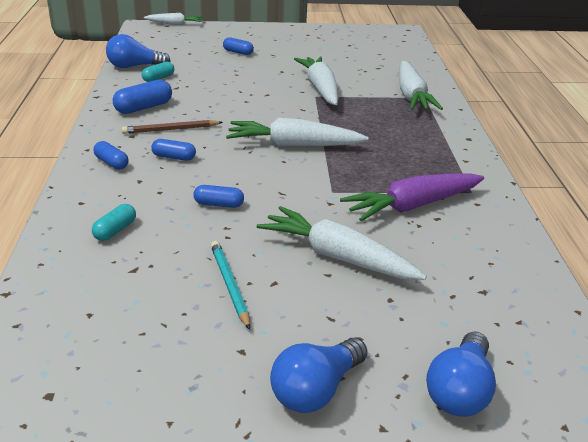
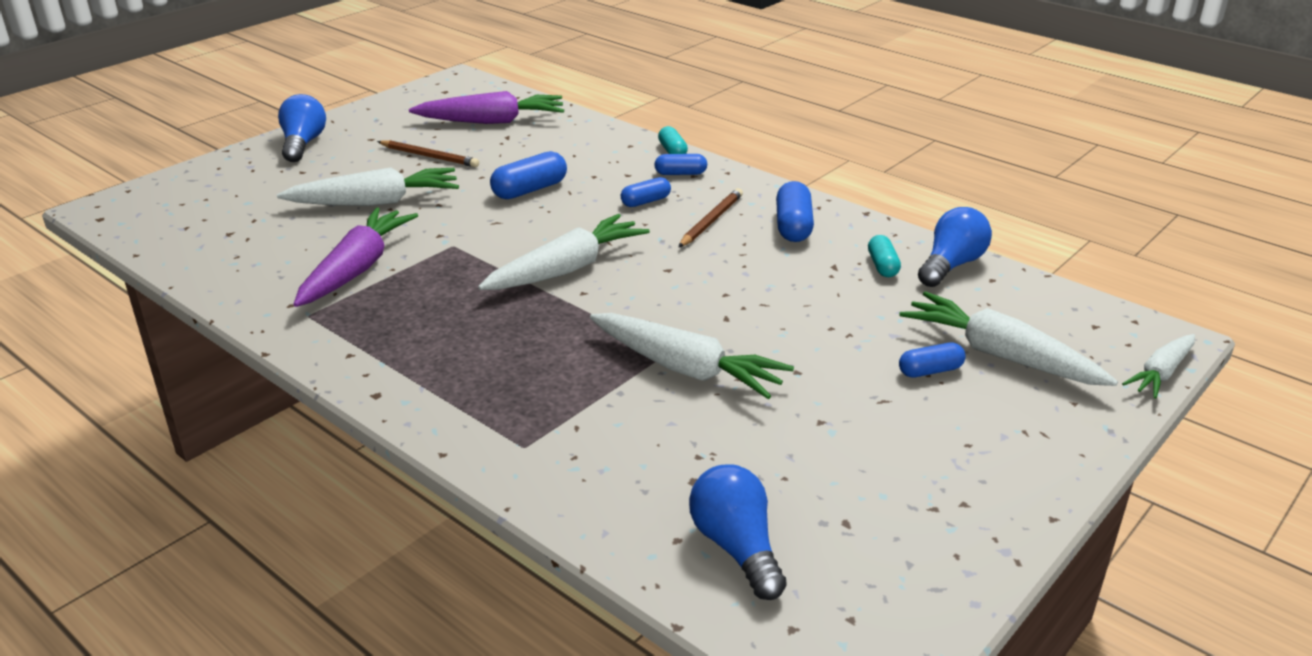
camera: 135 degrees right, 0 degrees up
turquoise capsule [92,204,136,241] -> turquoise capsule moved to [658,126,688,154]
blue capsule [193,185,244,208] -> blue capsule [490,151,567,199], size x1.56
turquoise pencil [211,241,250,330] -> brown pencil [377,140,479,167]
white carrot [399,61,443,110] -> white carrot moved to [899,291,1118,386]
blue light bulb [426,331,496,417] -> blue light bulb moved to [689,464,787,600]
none -> purple carrot [409,91,564,124]

